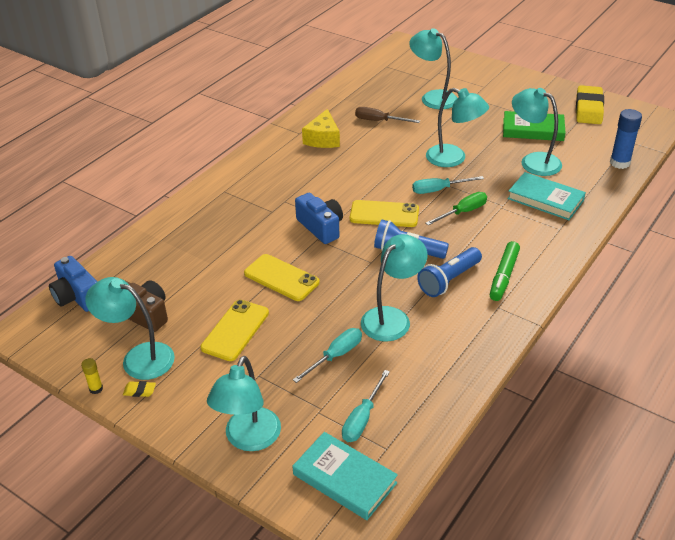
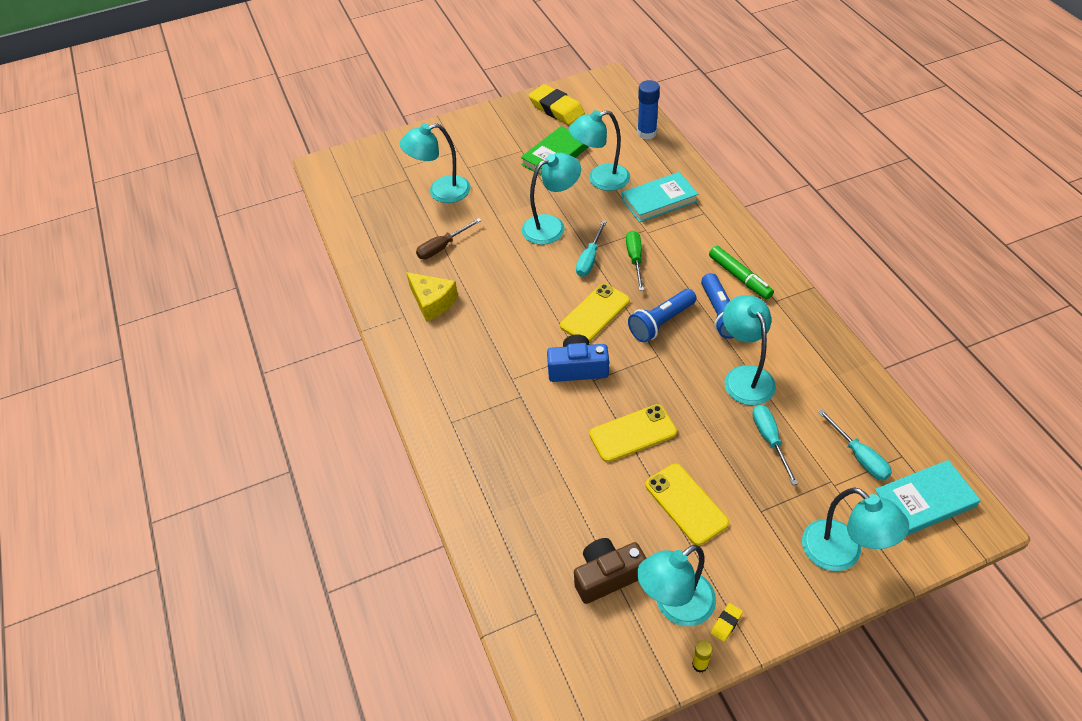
camera: 55 degrees left, 10 degrees up
blue camera [49,256,97,312] -> none

